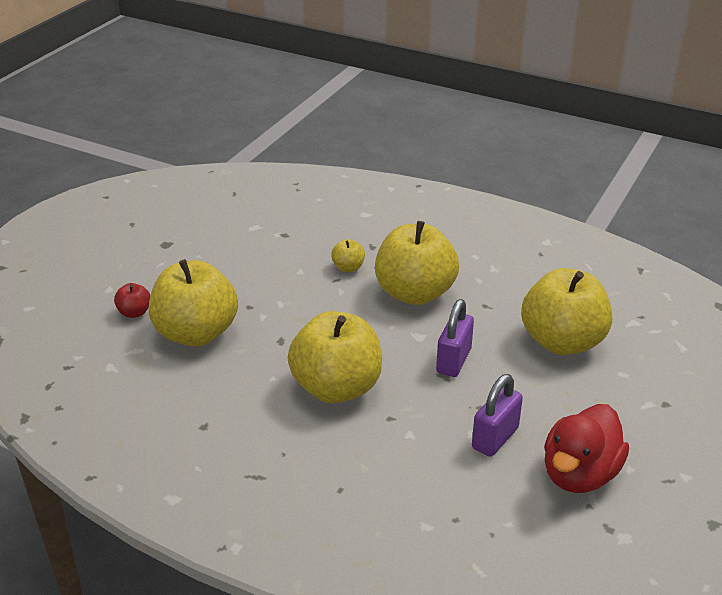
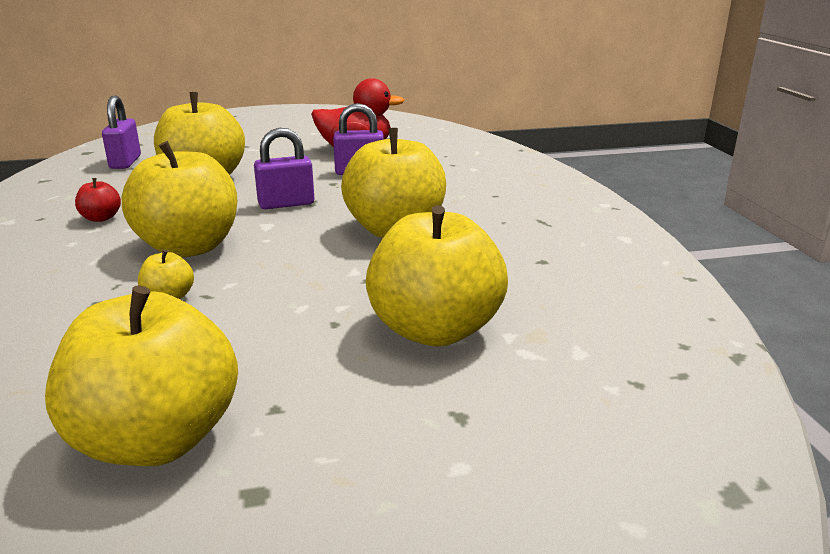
camera: 130 degrees left, 10 degrees down
red apple [114,283,150,318] -> red apple moved to [75,178,121,222]
none -> yellow apple [45,285,238,466]
none -> purple padlock [102,96,141,169]

